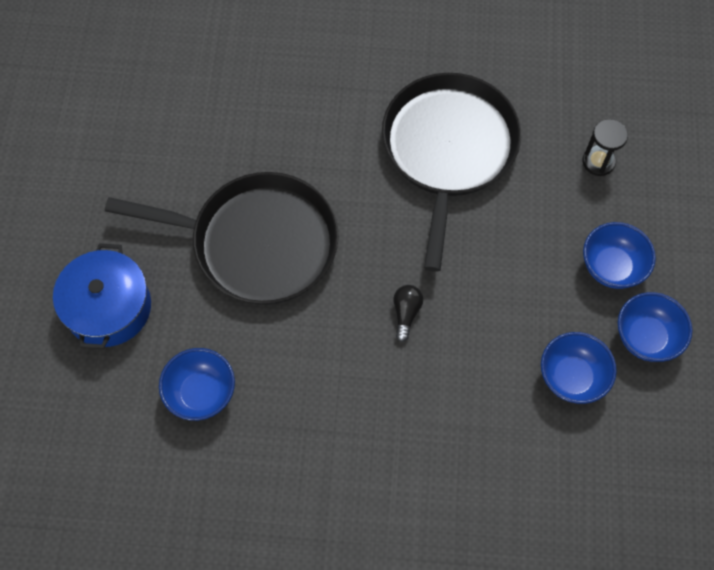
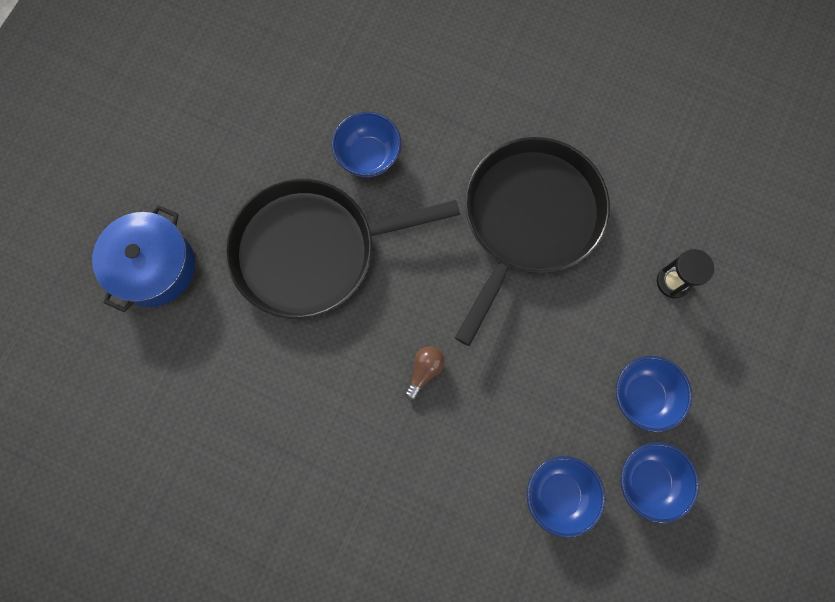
camera: 20 degrees right, 10 degrees up
black pan [105,172,339,305] -> black pan turned 135 degrees clockwise [225,179,460,319]
blue bowl [159,348,235,421] -> blue bowl moved to [332,112,401,177]
black light bulb [393,285,423,342] -> brown light bulb [405,346,445,400]

